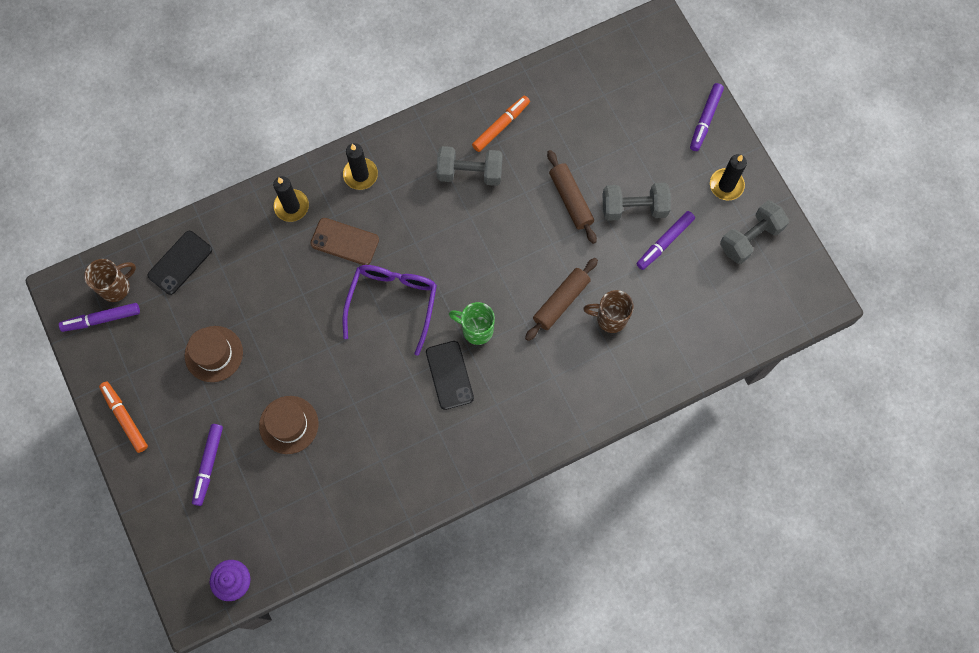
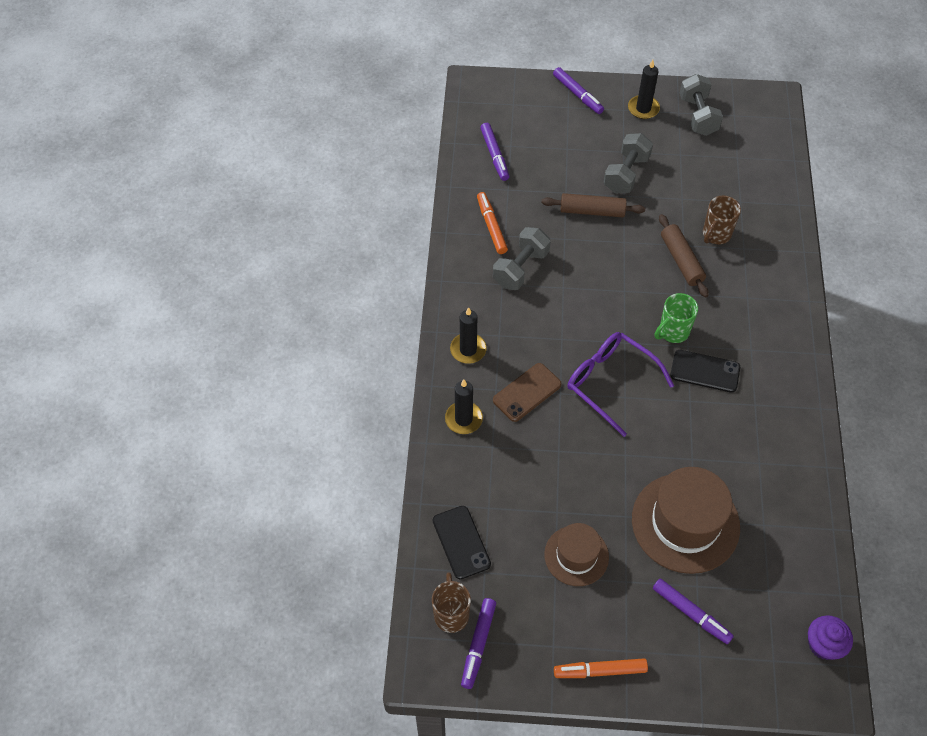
camera: 60 degrees left, 15 degrees down
brown hat [259,396,318,454] -> brown hat [632,467,740,574], size x1.70
purple marker [637,211,695,270] -> purple marker moved to [480,123,509,181]

